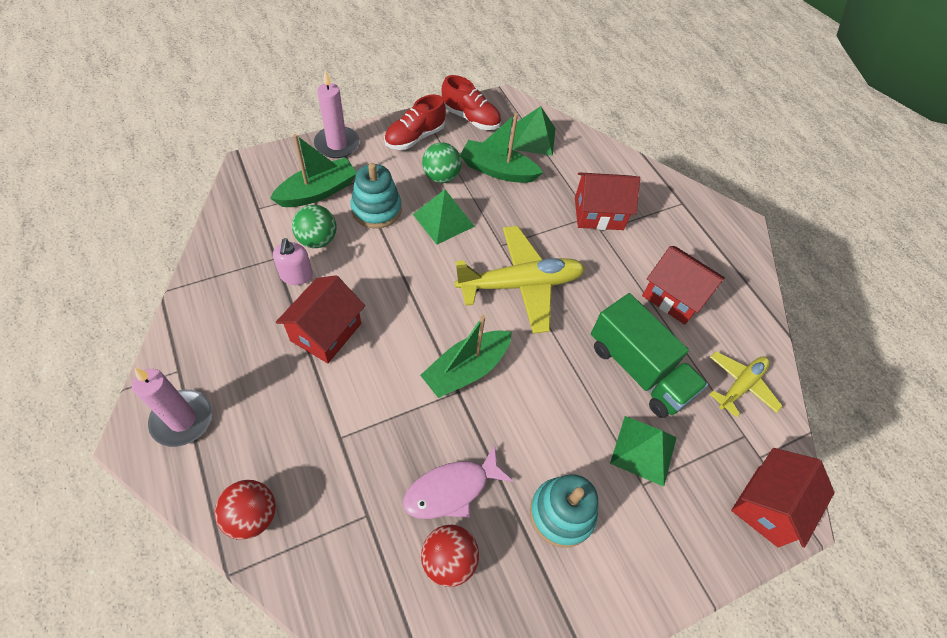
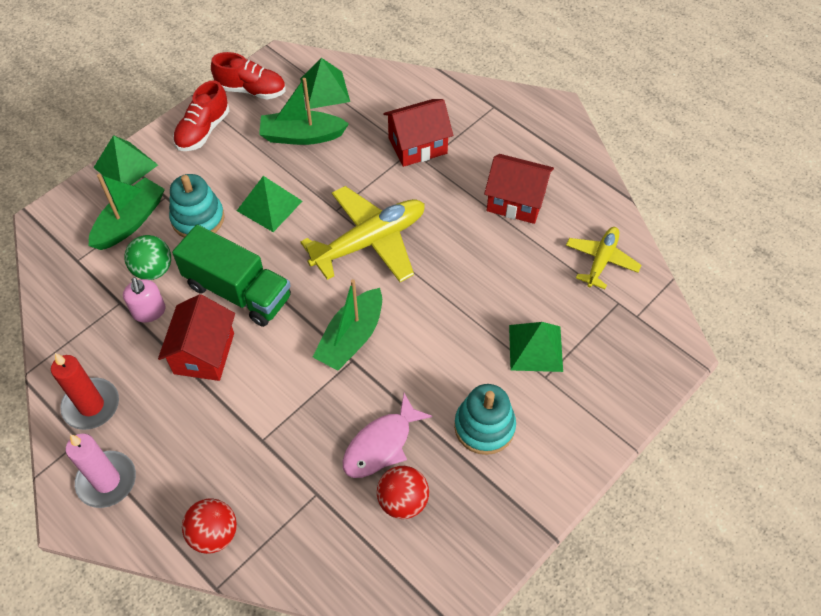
camera: 15 degrees left, 0 degrees up
pink candle [314,71,359,158] -> green pyramid [93,135,158,185]
green ball [422,142,462,183] -> none
green truck [591,293,708,418] -> green truck moved to [172,225,291,327]
red house [731,448,835,548] -> none
none -> red candle [51,353,119,430]

